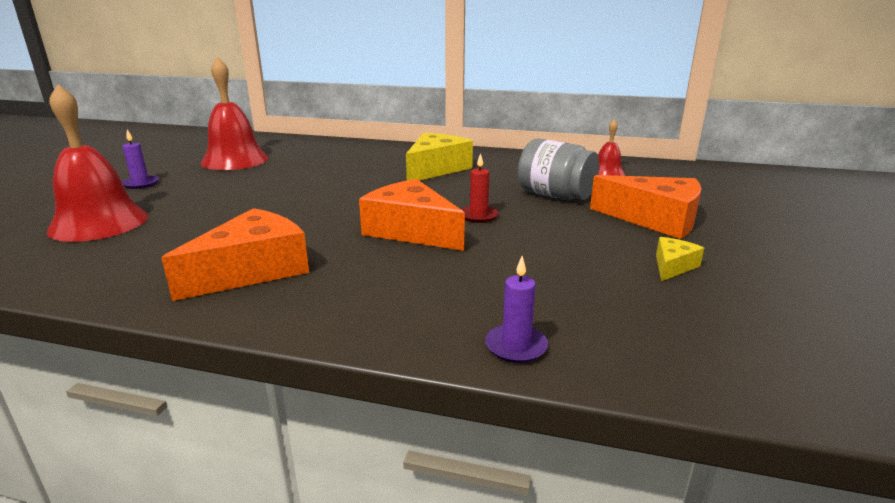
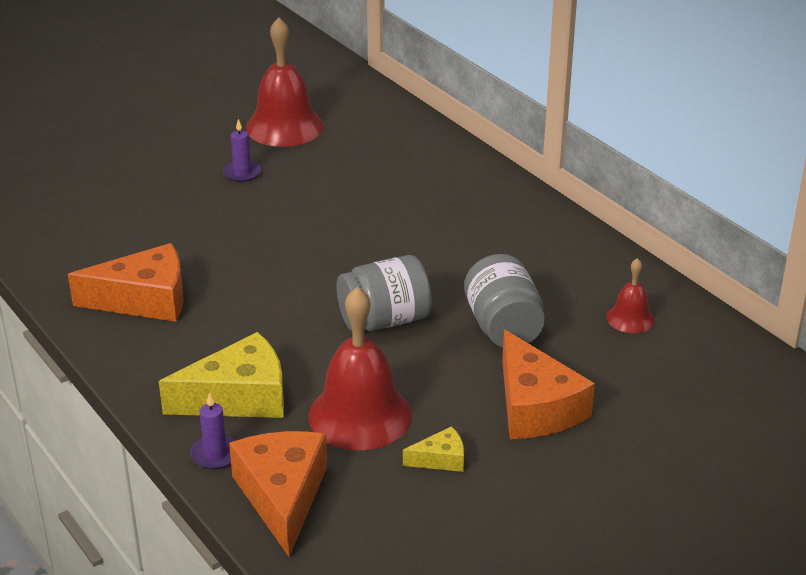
camera: 40 degrees right, 10 degrees up
red bell [47,84,149,242] -> red bell moved to [308,287,412,451]
purple candle [122,129,159,189] -> purple candle moved to [223,119,261,182]
orange cheese [359,179,465,251] -> orange cheese moved to [229,431,327,557]
yellow cheese [406,133,473,181] -> yellow cheese moved to [159,332,284,418]
red candle [461,153,499,223] -> grey jar [337,255,432,331]

